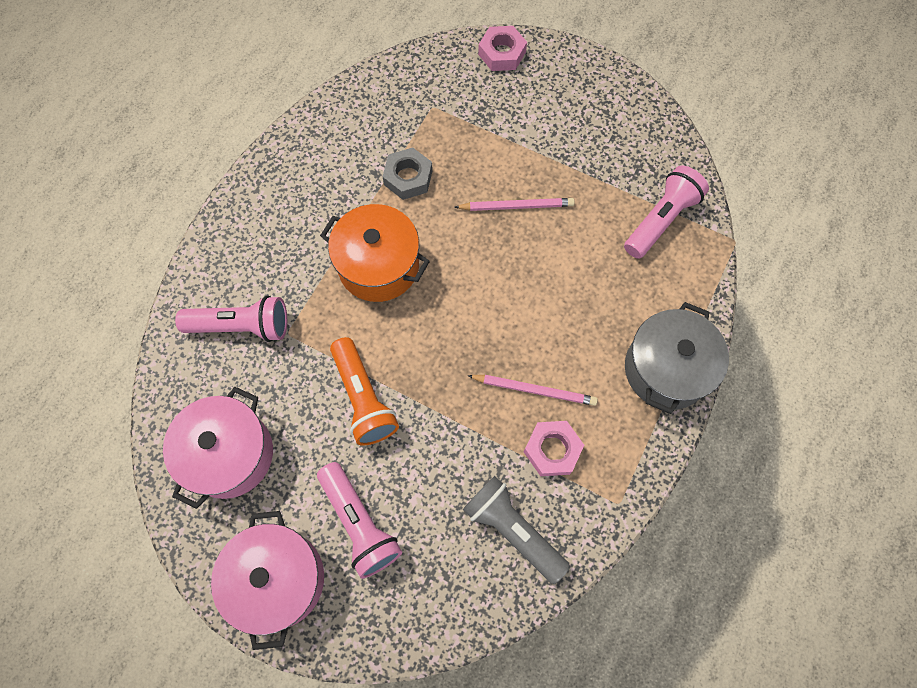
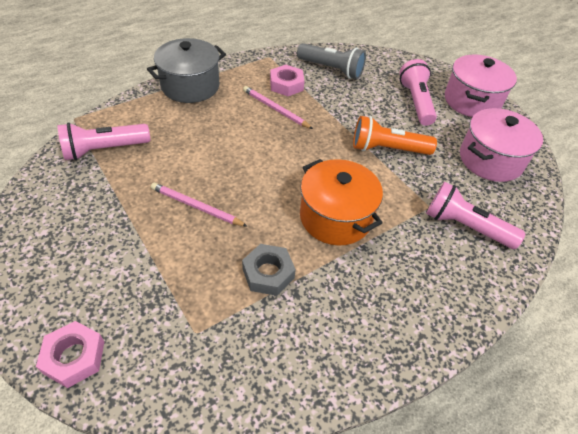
camera: 155 degrees left, 20 degrees down
orange flashlight [330,337,399,446] -> orange flashlight turned 90 degrees counterclockwise [353,116,437,155]
grey flashlight [463,476,570,584] -> grey flashlight turned 45 degrees counterclockwise [297,43,366,79]

